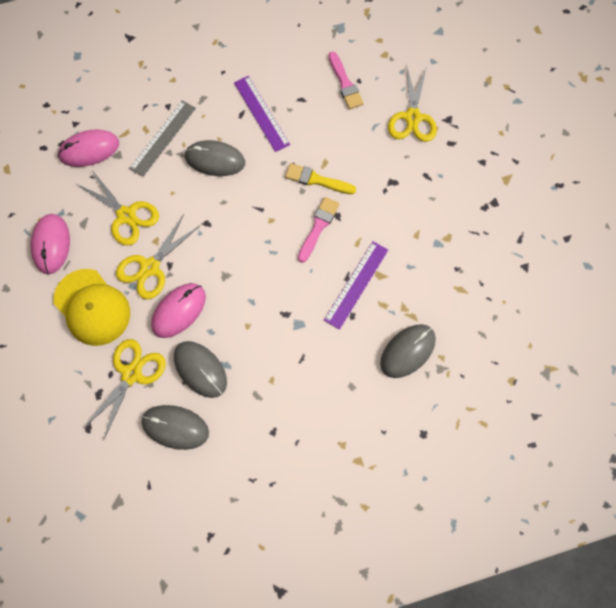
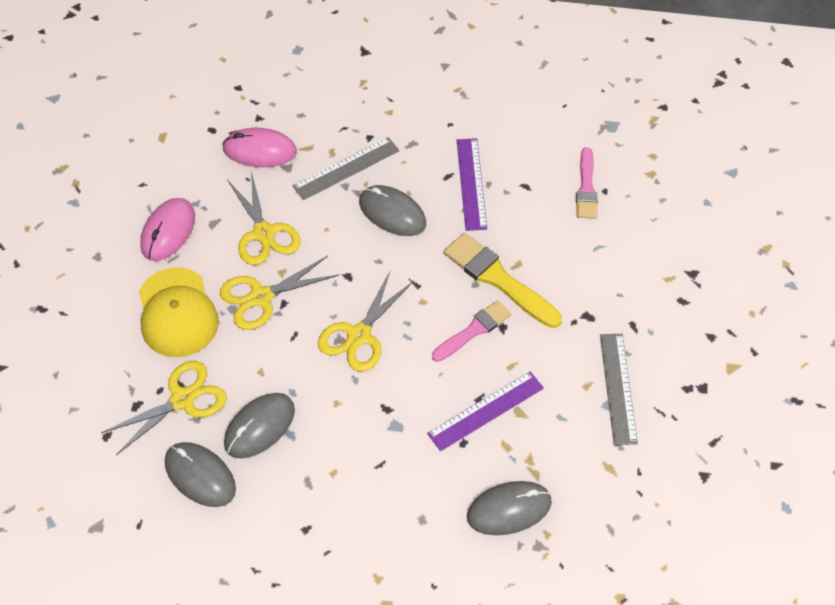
camera: 25 degrees right, 15 degrees down
pink mouse [151,283,206,338] -> none
grey mouse [174,341,227,398] -> grey mouse turned 60 degrees clockwise [224,393,295,458]
yellow brush [285,163,356,194] -> yellow brush [444,233,562,328], size x1.53
yellow scissors [388,65,437,142] -> yellow scissors moved to [318,271,414,372]
none -> grey ruler [600,334,638,445]

